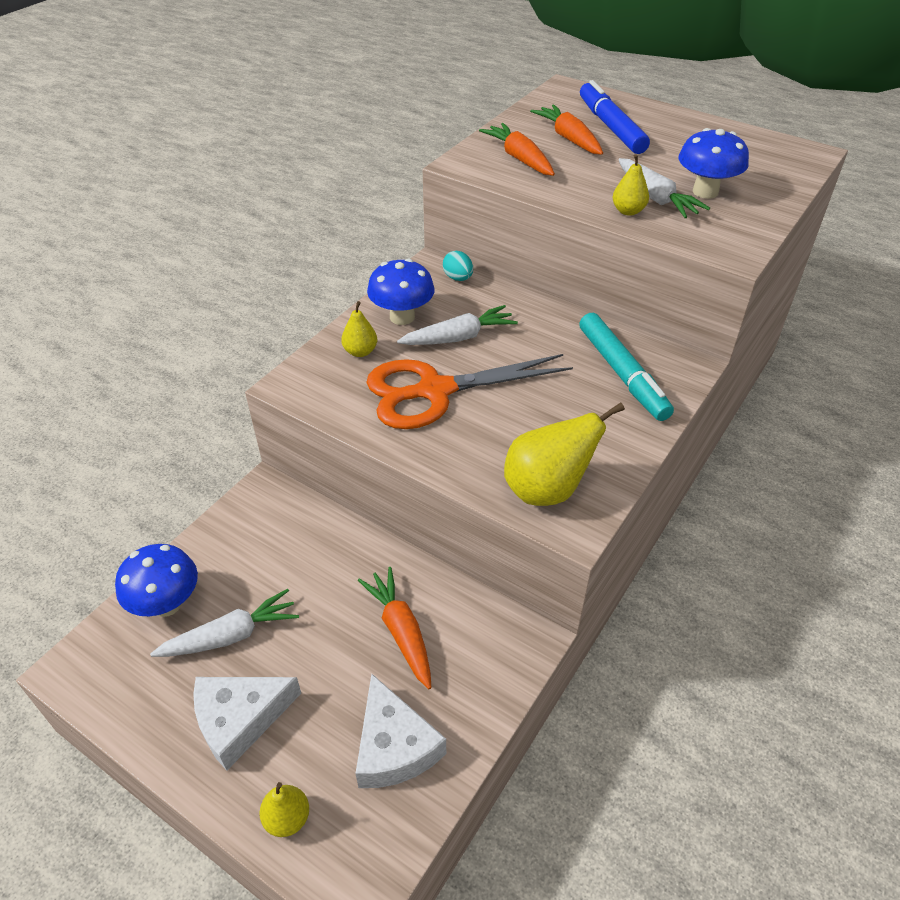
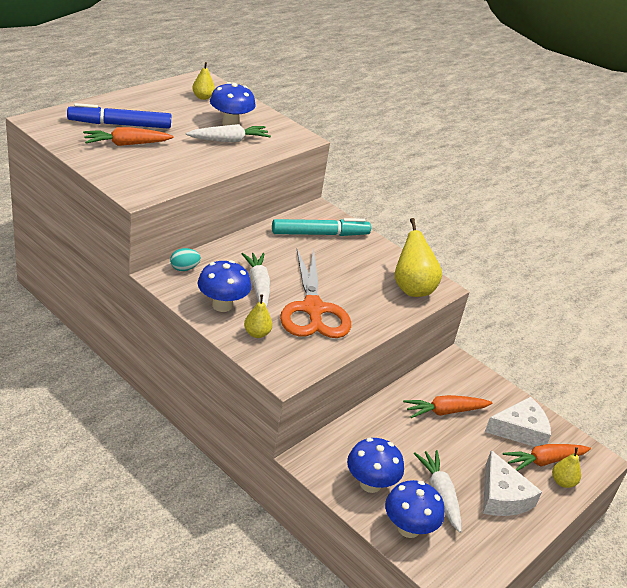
camera: 85 degrees left, 10 degrees down
orange carrot [479,123,555,176] -> orange carrot moved to [503,444,591,471]
yellow pear [612,154,649,216] -> yellow pear moved to [192,62,215,100]
none -> blue mushroom [347,438,404,493]

